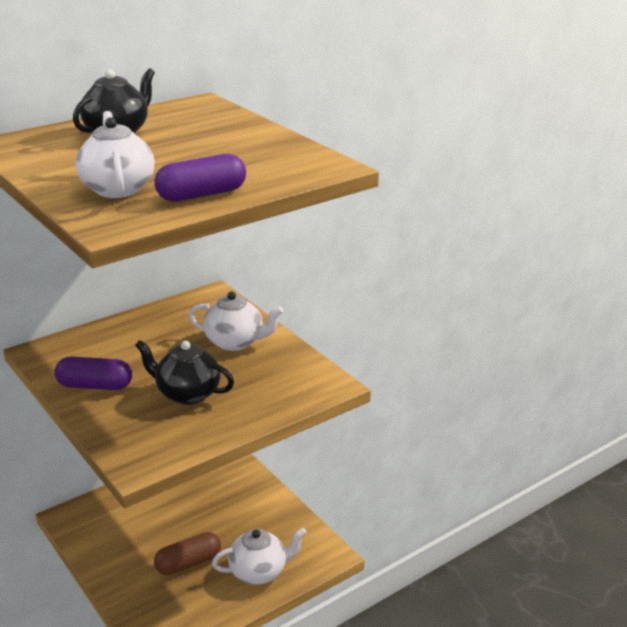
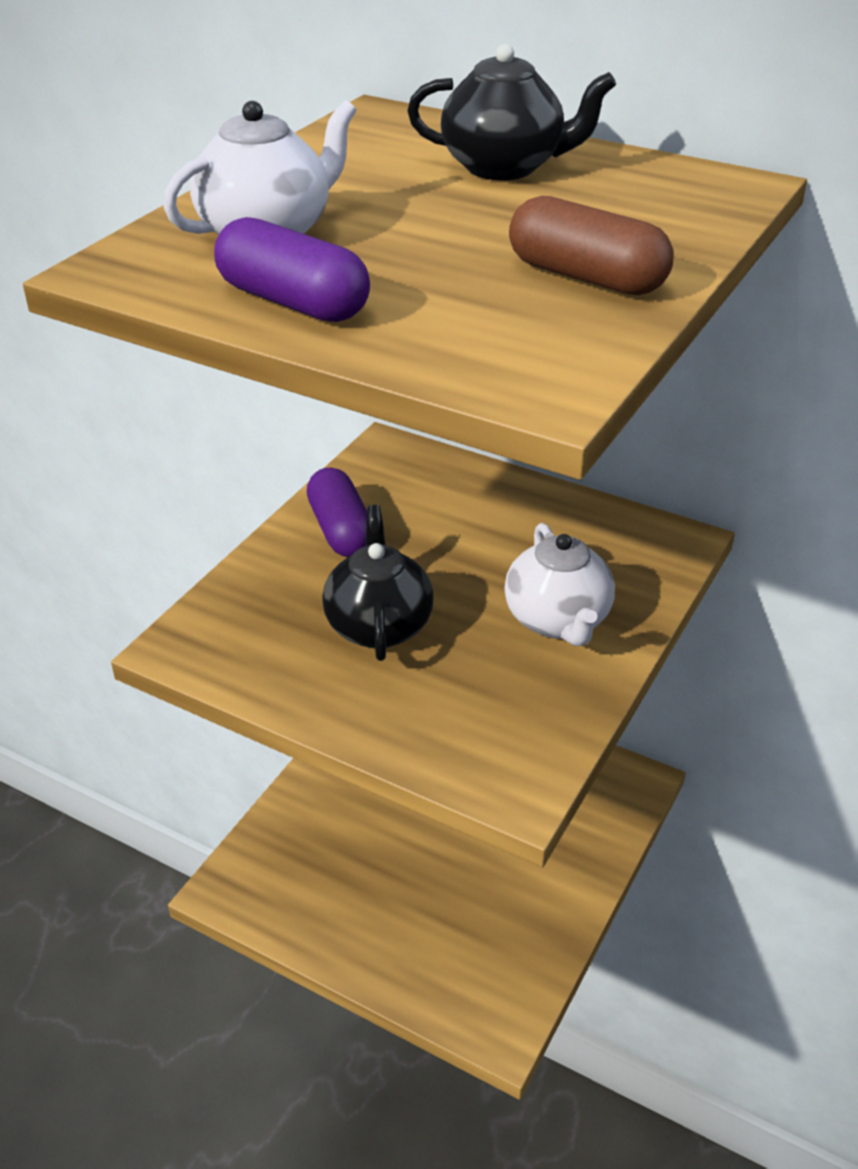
camera: 65 degrees right, 10 degrees up
brown capsule [154,532,221,575] -> brown capsule moved to [509,196,673,295]
white teapot [212,528,307,585] -> none

